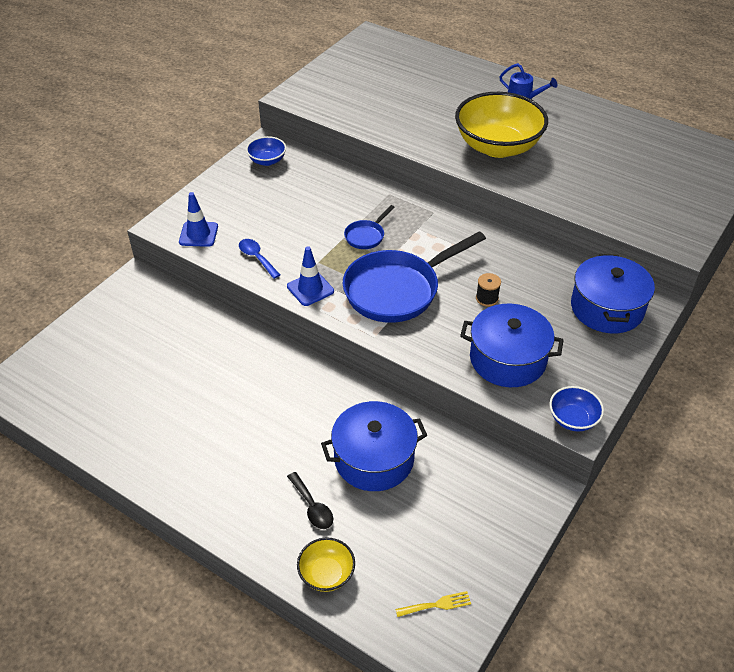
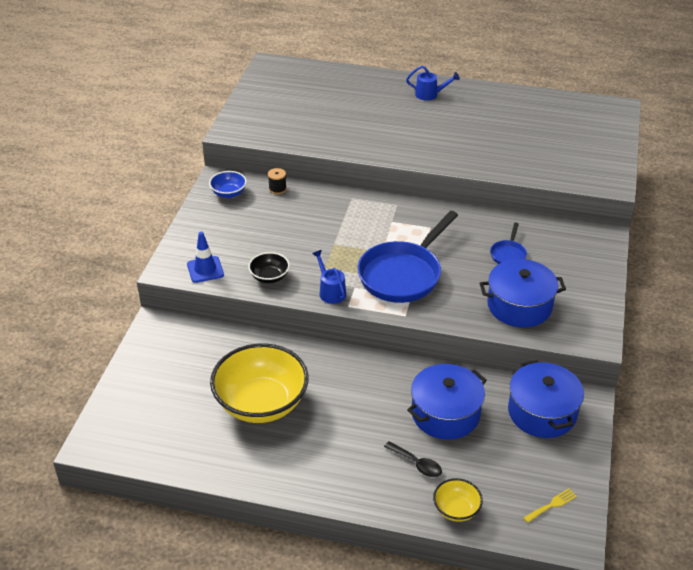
camera: 20 degrees left, 5 degrees down
blue spoon [239,239,280,279] -> black bowl [248,252,290,283]
blue traffic cone [287,246,334,306] -> blue watering can [312,250,346,304]
blue pan [344,205,395,249] -> blue pan moved to [490,222,527,264]
yellow bowl [455,92,548,158] -> yellow bowl moved to [210,343,309,423]
black spool [476,273,501,307] -> black spool moved to [268,168,287,194]
blue bowl [549,386,604,432] -> none
blue pot [571,254,655,333] -> blue pot moved to [508,360,584,438]

